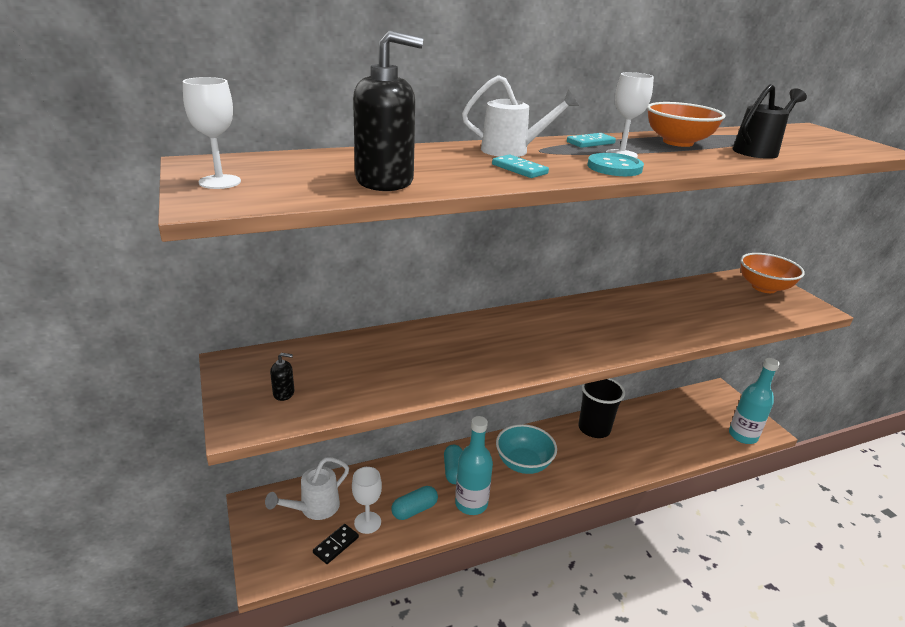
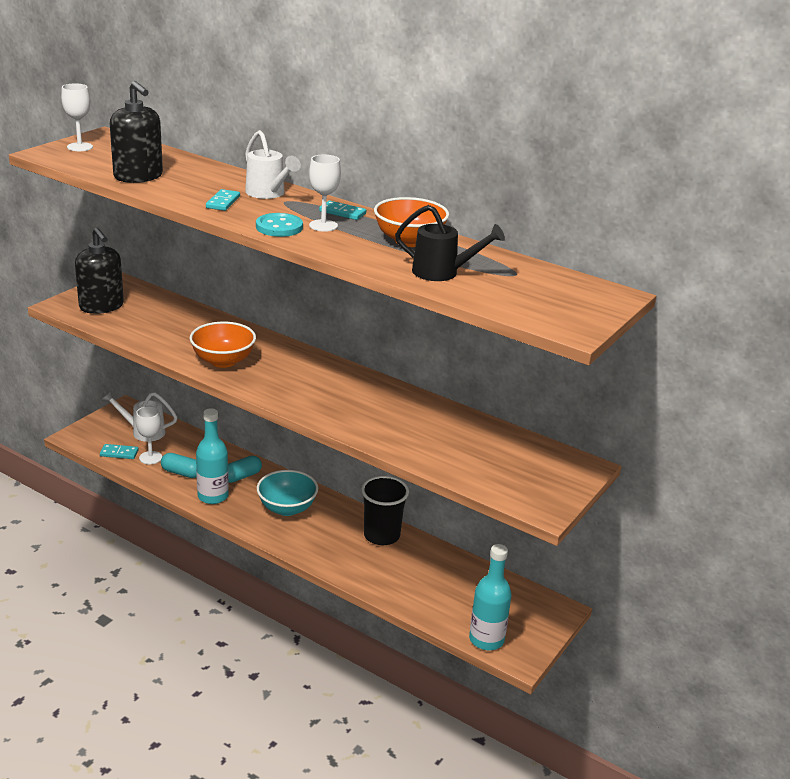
camera: 55 degrees right, 0 degrees up
black soap dispenser [270,353,294,401] -> black soap dispenser [75,228,124,314], size x2.39
black domino [313,524,359,564] -> turquoise domino [100,444,138,459]
orange bowl [740,253,805,293] -> orange bowl moved to [190,322,256,368]

